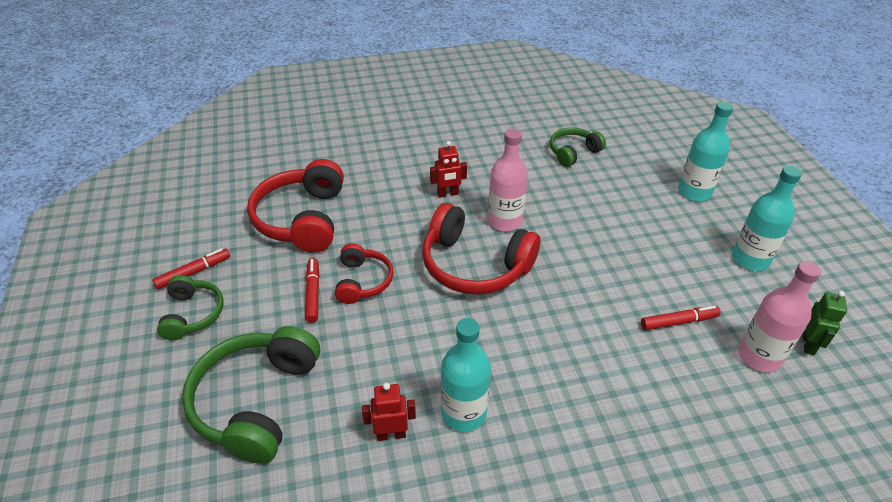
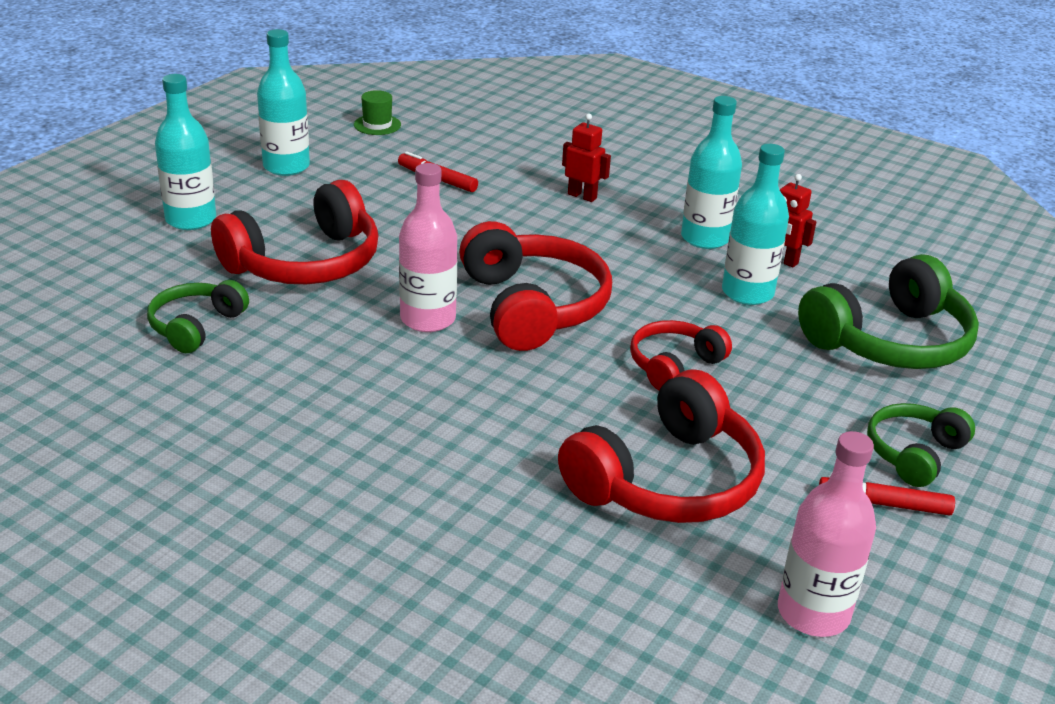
camera: 135 degrees left, 10 degrees down
red marker [305,258,320,323] -> none
red robot [430,141,467,198] -> red robot moved to [562,113,611,202]
green headphones [550,128,606,167] -> green headphones turned 105 degrees clockwise [147,280,249,353]
pink bottle [738,261,821,372] -> pink bottle moved to [778,431,876,637]
green robot [803,291,847,355] -> green hat [354,90,401,135]
none -> red headphones [211,180,379,284]
none -> turquoise bottle [722,144,789,305]

